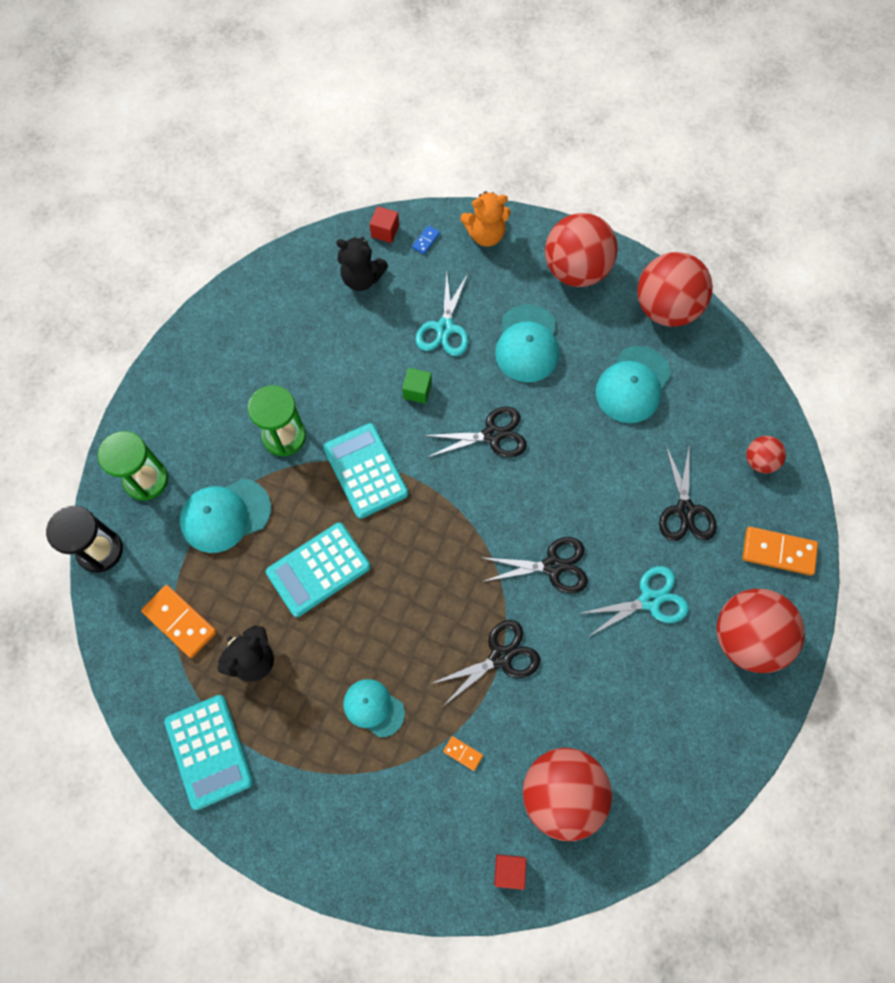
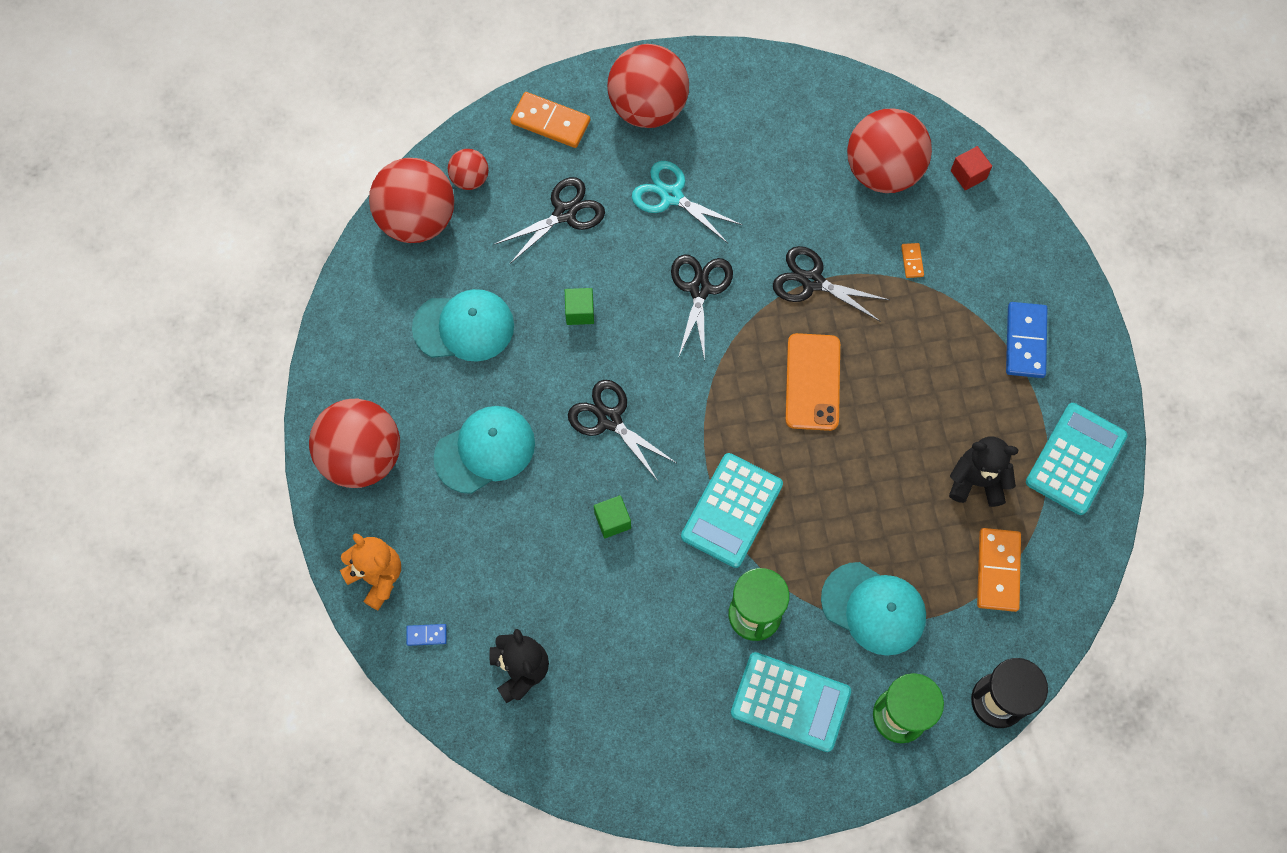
camera: 125 degrees left, 0 degrees up
turquoise calculator [266,522,371,617] -> turquoise calculator moved to [731,652,851,752]
turquoise cap [343,679,405,737] -> none
red cube [370,206,399,243] -> none
turquoise scissors [416,273,469,356] -> none
black scissors [480,537,588,593] -> black scissors turned 45 degrees clockwise [671,254,733,361]
red ball [637,252,713,327] -> red ball moved to [369,158,454,243]
orange domino [742,527,818,576] -> orange domino turned 45 degrees counterclockwise [510,92,590,148]
none -> green cube [565,288,594,325]
none -> orange phone [785,333,840,431]
none -> blue domino [1006,302,1047,378]

